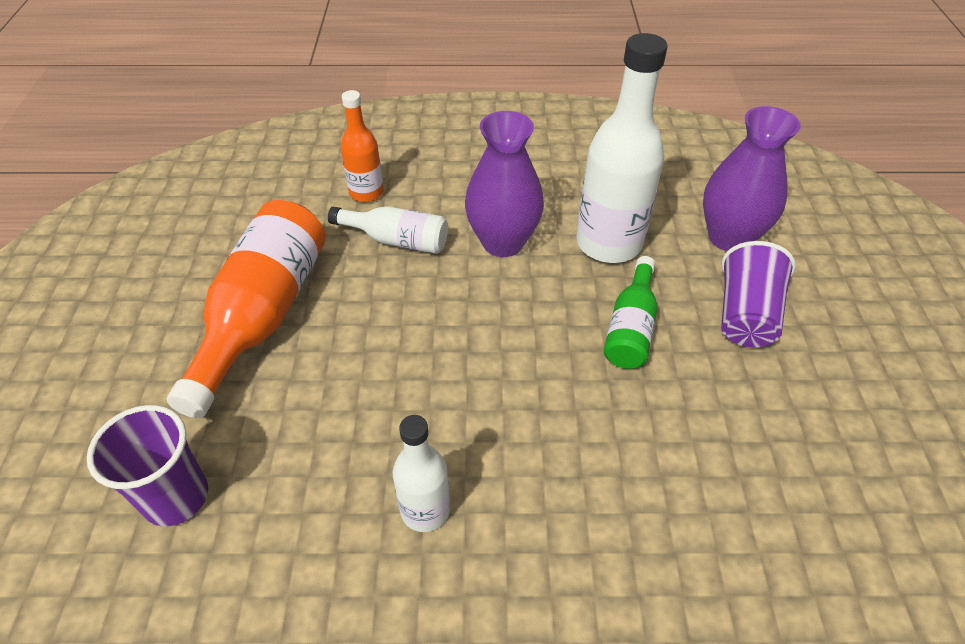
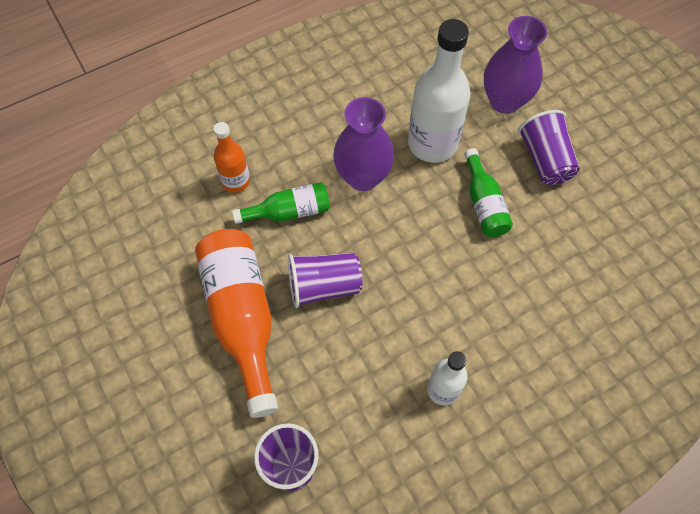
camera: 30 degrees left, 15 degrees up
white bottle [328,206,448,254] -> green bottle [232,182,330,224]
none -> purple cup [288,253,362,308]

